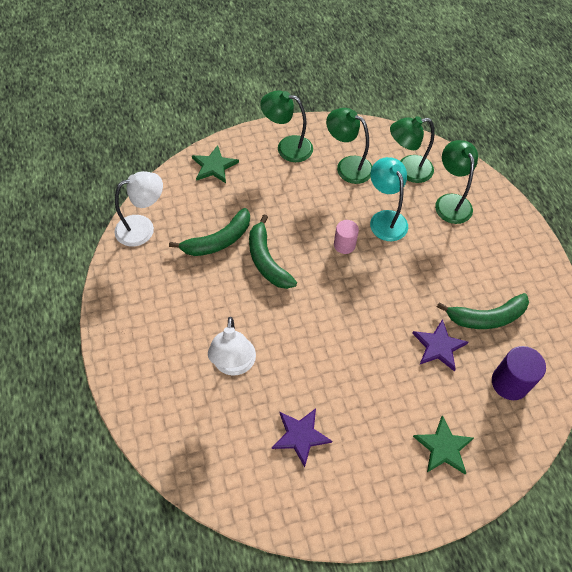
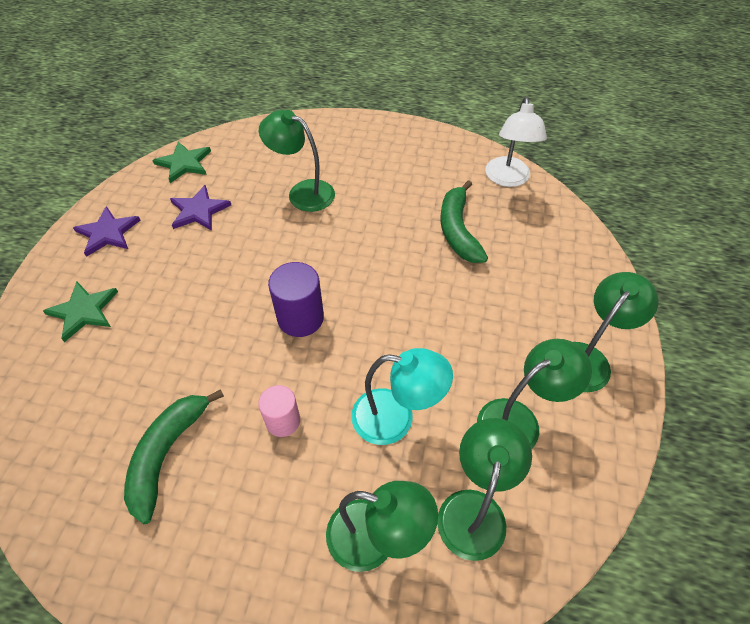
camera: 120 degrees right, 5 degrees down
green star [192,145,239,183] -> green star moved to [152,142,211,183]
white lamp [208,317,256,376] -> green lamp [259,110,335,212]
green banana [249,214,297,289] -> none
pink cylinder [334,220,359,254] -> pink cylinder moved to [258,385,300,437]
purple star [412,319,468,372] -> purple star moved to [73,206,140,257]
purple cylinder [492,346,546,400] -> purple cylinder moved to [268,262,324,337]

